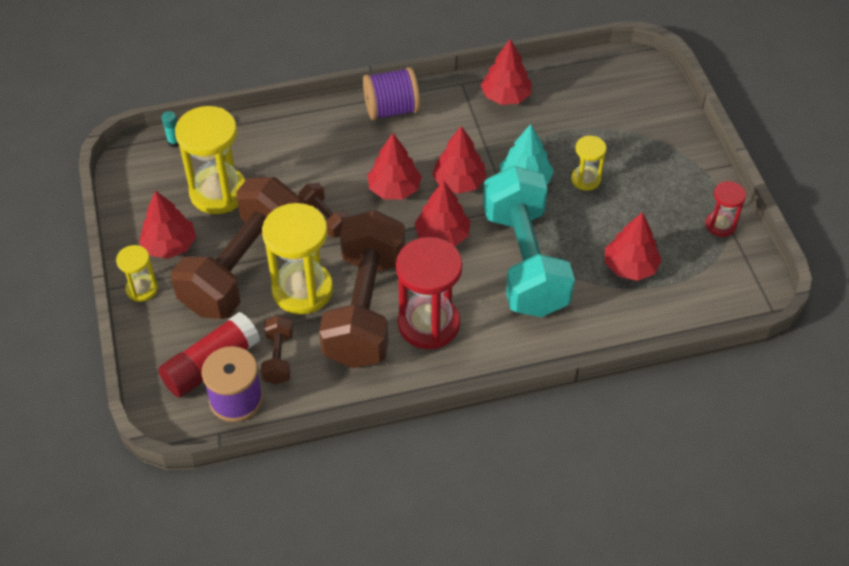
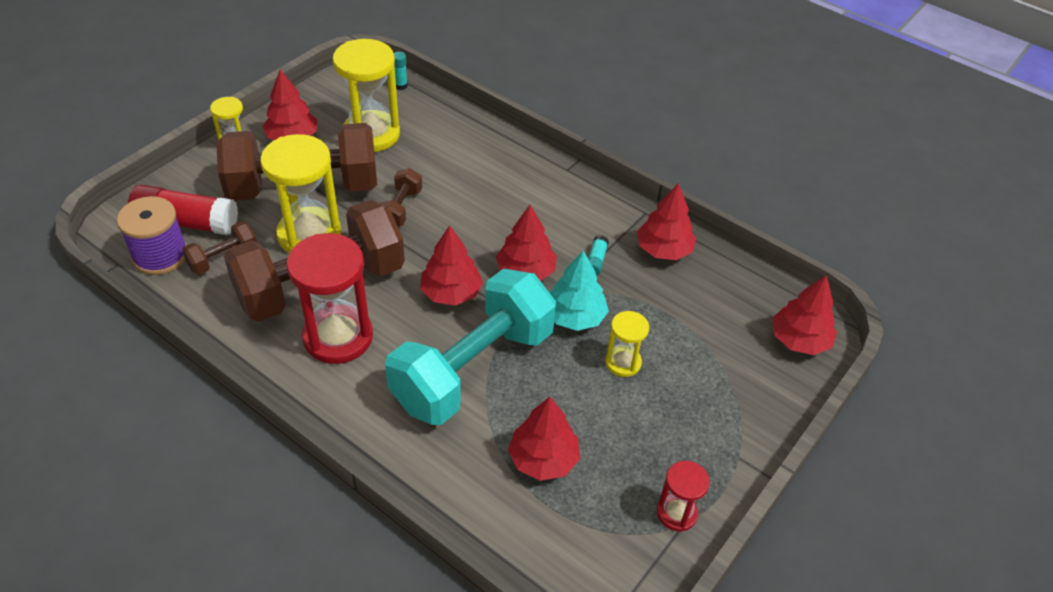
camera: 50 degrees right, 5 degrees down
purple spool [363,67,420,121] -> none
red tree [367,133,422,200] -> red tree moved to [772,275,837,355]
none -> turquoise glue stick [588,235,609,276]

